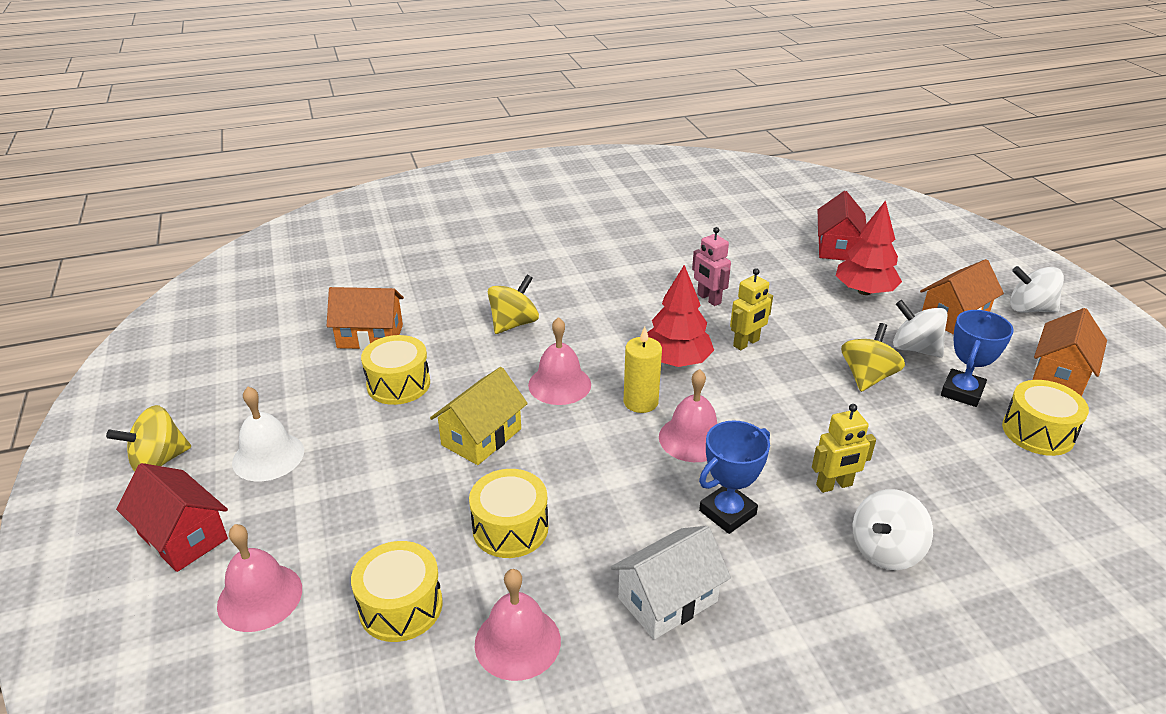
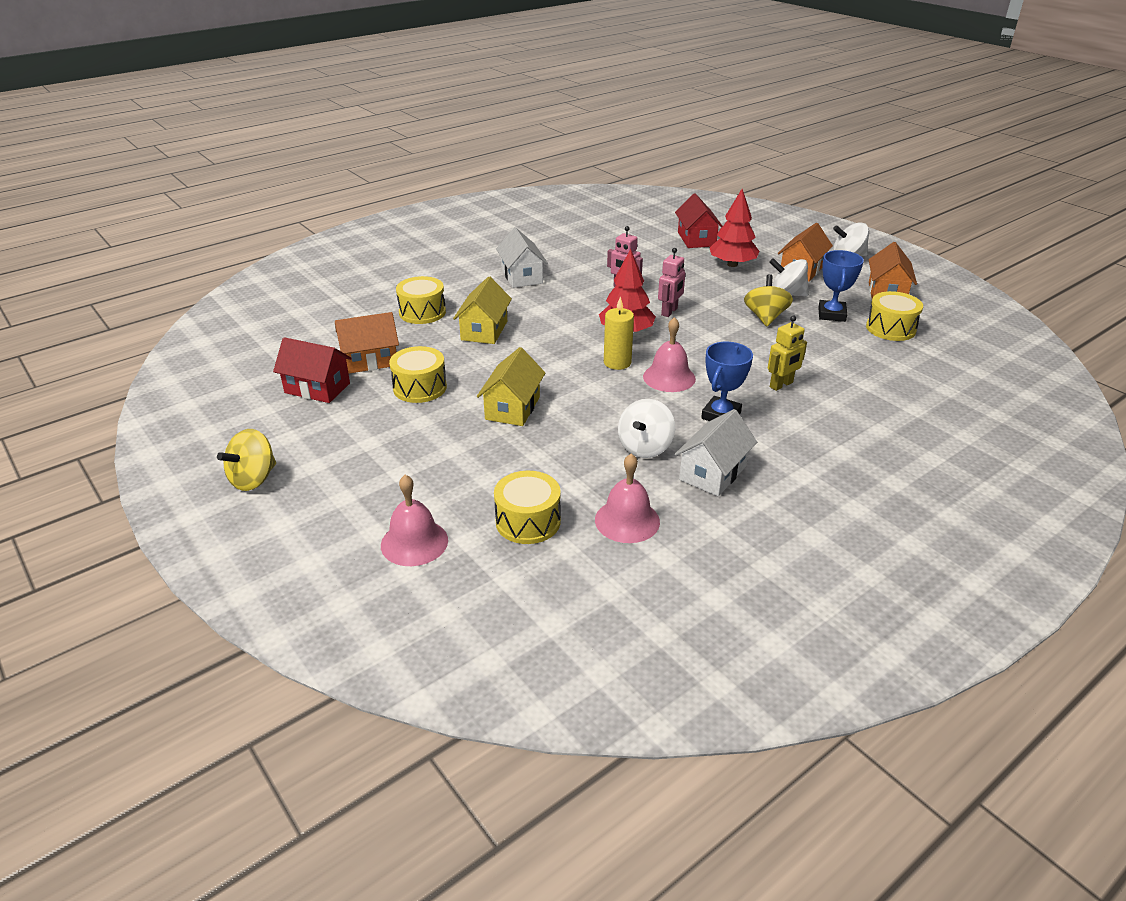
camera: 20 degrees left, 0 degrees up
red house [116,463,228,572] -> red house moved to [273,337,352,403]
white bell [232,387,304,481] -> none
yellow drum [469,469,548,558] -> yellow drum moved to [396,276,446,324]
yellow spinning top [488,275,539,334] -> yellow house [453,276,512,344]
pink bell [528,317,591,405] -> none
yellow robot [730,268,773,350] -> pink robot [658,248,685,317]
white spinning top [853,489,933,570] -> white spinning top moved to [618,399,675,458]
none -> white house [496,227,548,288]

